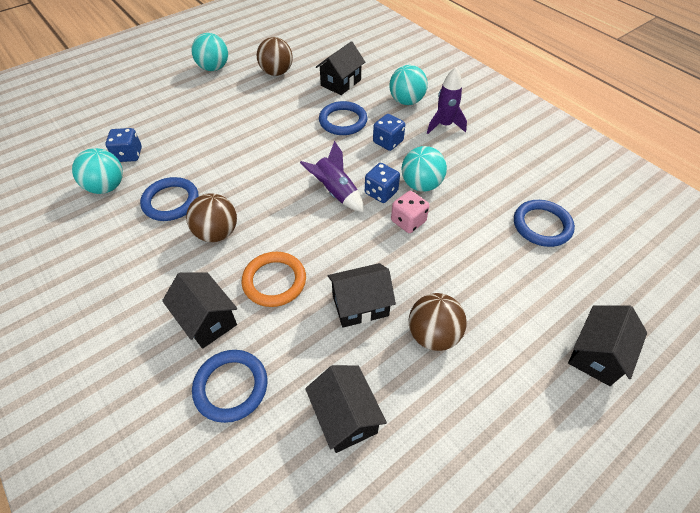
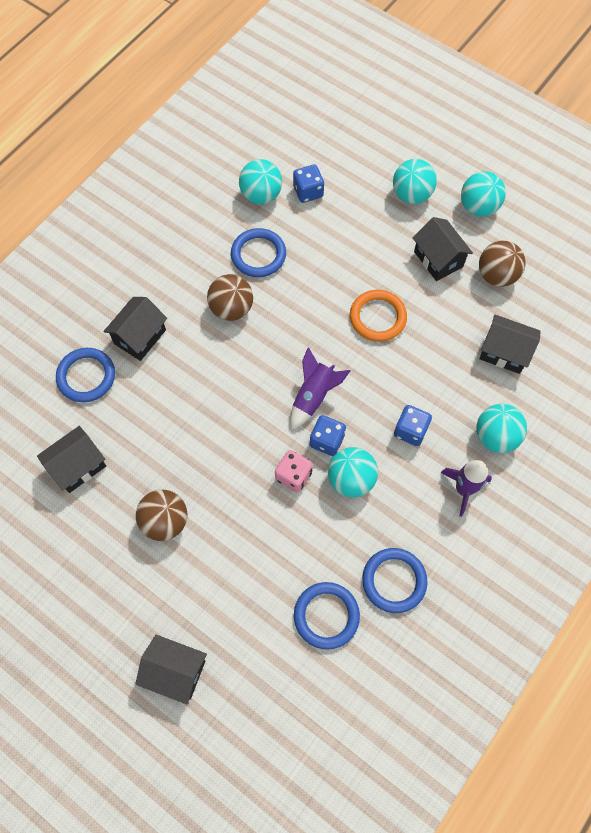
camera: 75 degrees right, 15 degrees up
orange ring [241,252,306,307] -> orange ring moved to [350,290,407,342]
blue ring [319,101,368,135] -> blue ring moved to [362,548,427,613]
black house [328,263,396,328] -> black house moved to [413,217,473,281]
none -> turquoise ball [393,159,437,204]

